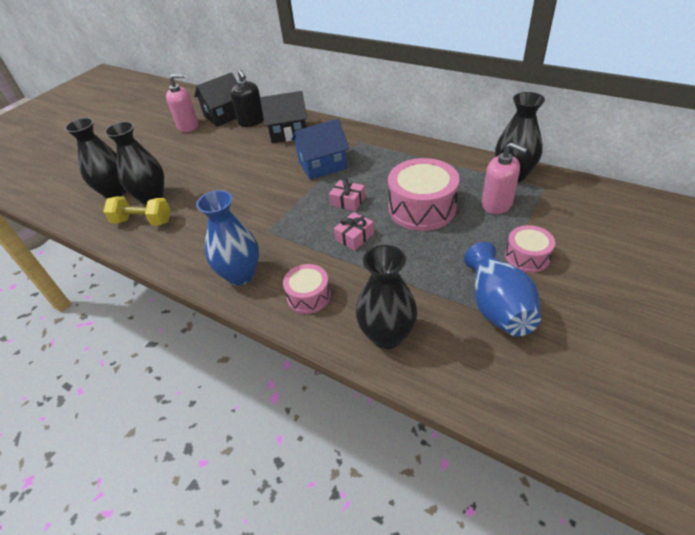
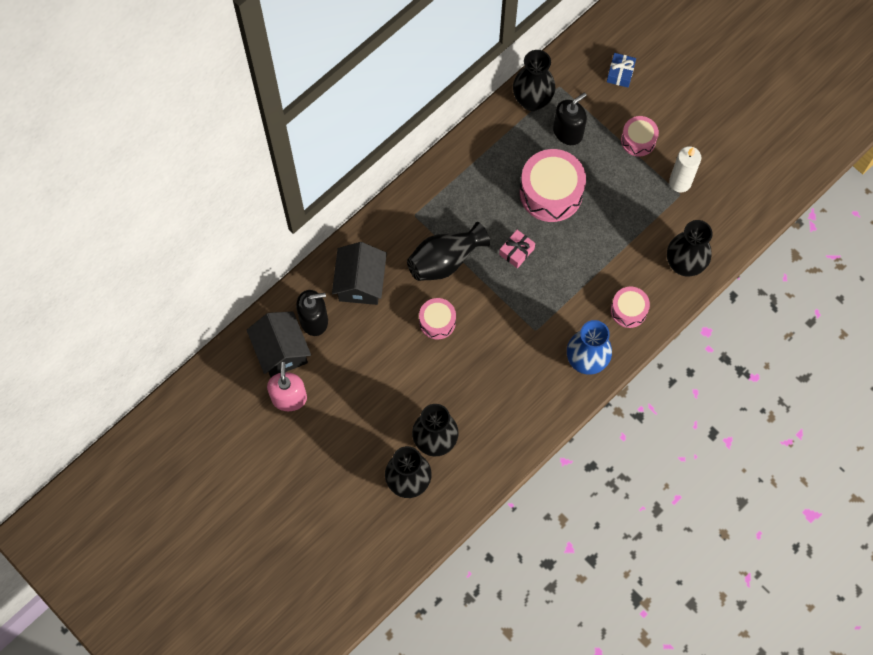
camera: 80 degrees left, 25 degrees up
yellow dumbbell [103,196,171,226] -> none
blue house [291,119,349,180] -> black vase [407,222,490,281]
pink gift [334,212,374,250] -> none
blue vase [464,242,541,336] -> white candle [669,146,701,192]
pink soap dispenser [482,142,527,214] -> black soap dispenser [553,92,587,145]
none -> pink drum [419,298,456,339]
none -> blue gift [607,53,636,88]

